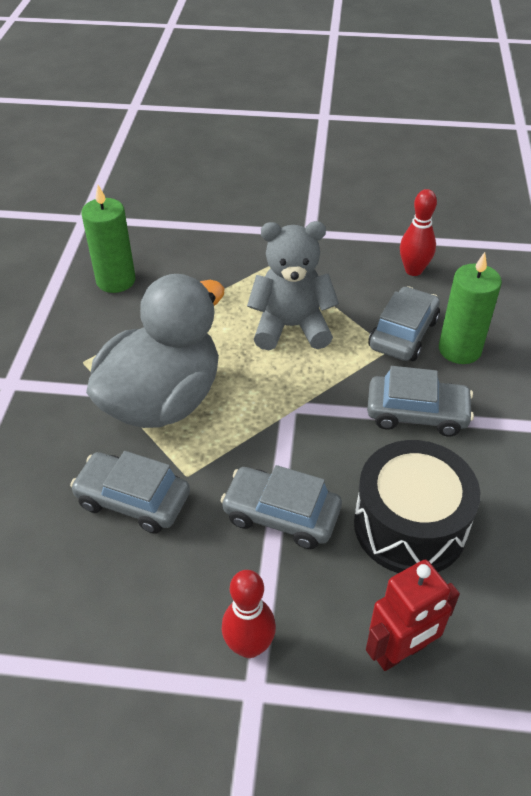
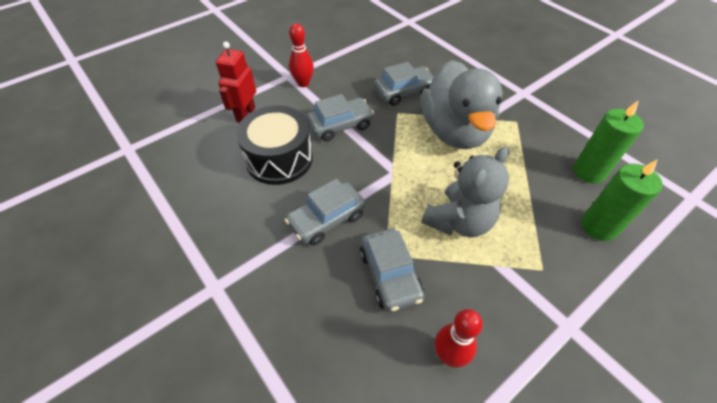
camera: 135 degrees right, 5 degrees up
green candle [439,252,502,364] -> green candle moved to [582,160,663,241]

